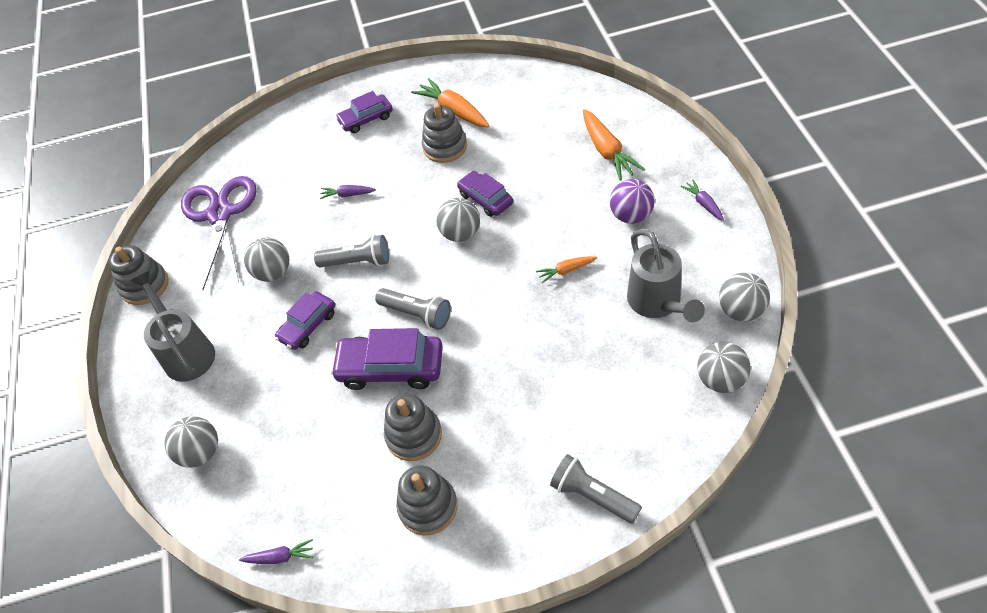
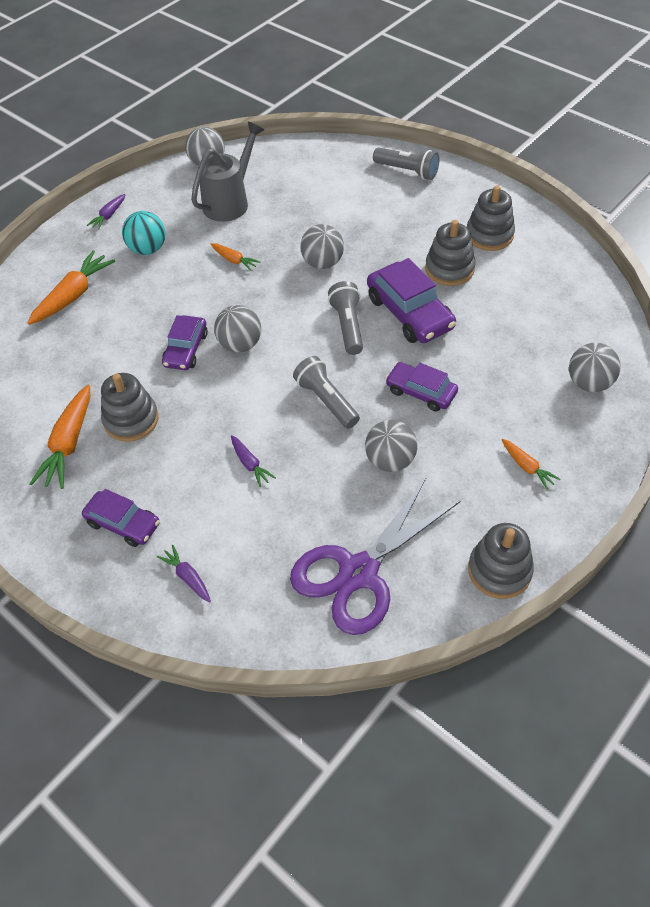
camera: 130 degrees left, 0 degrees up
grey watering can [130,271,215,382] -> orange carrot [502,439,560,490]
purple carrot [239,539,313,564] -> purple carrot moved to [157,545,211,603]
purple car [275,291,335,350] -> purple car turned 150 degrees counterclockwise [385,362,458,411]
grey flashlight [550,454,642,524] -> grey flashlight turned 60 degrees counterclockwise [373,147,439,180]
purple ball [610,179,654,224] -> turquoise ball [122,211,166,255]
grey ball [697,341,751,393] -> grey ball moved to [300,224,344,269]

